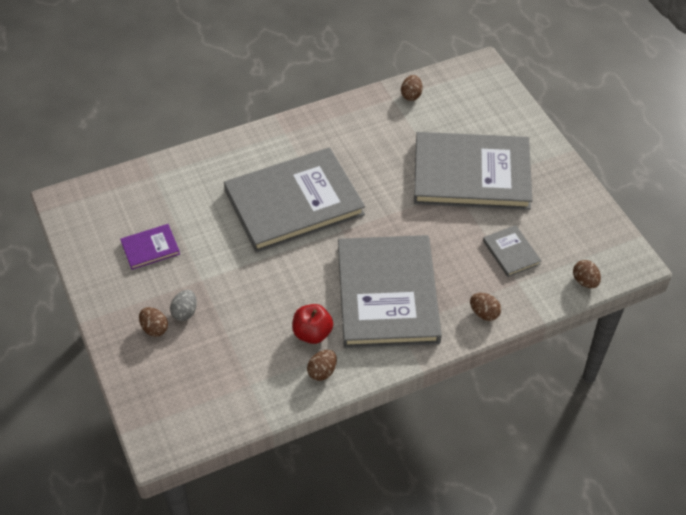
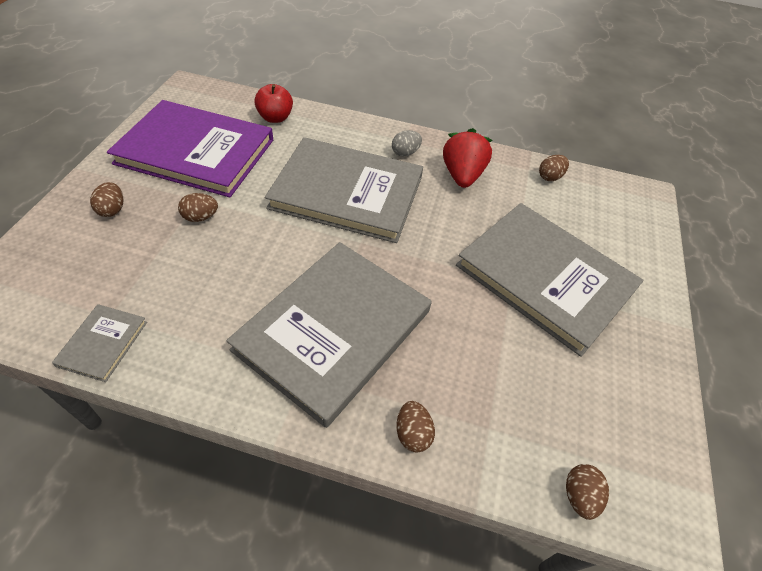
camera: 35 degrees right, 0 degrees up
purple book [120,224,180,270] -> purple book [107,100,273,197], size x2.39
grey egg [170,290,197,321] -> grey egg moved to [392,130,422,157]
red apple [292,304,333,344] -> red apple moved to [254,84,293,123]
brown egg [307,350,337,381] -> brown egg moved to [178,193,218,222]
grey book [483,225,541,277] -> grey book moved to [52,304,147,382]
none -> red strawberry [443,128,493,188]

